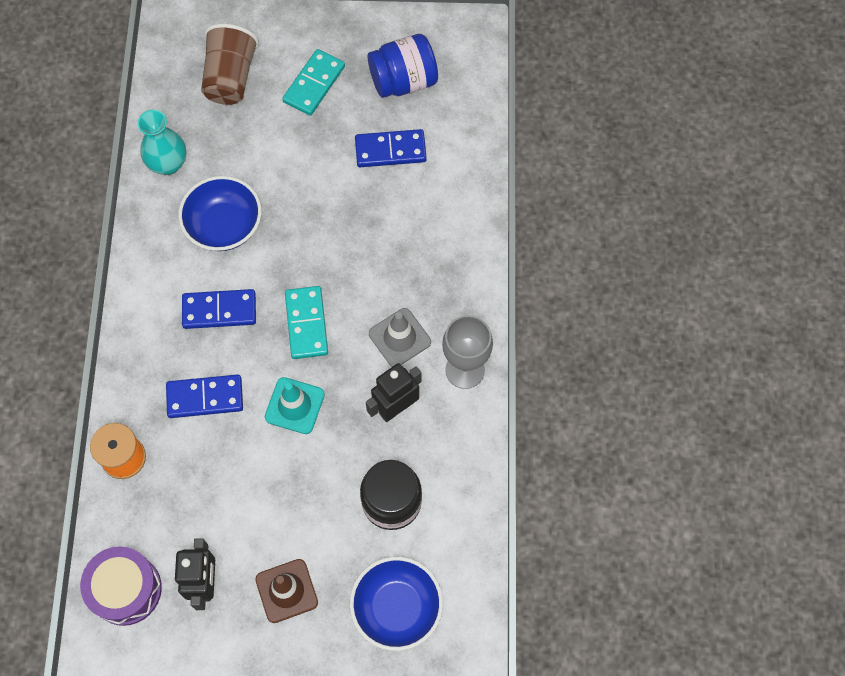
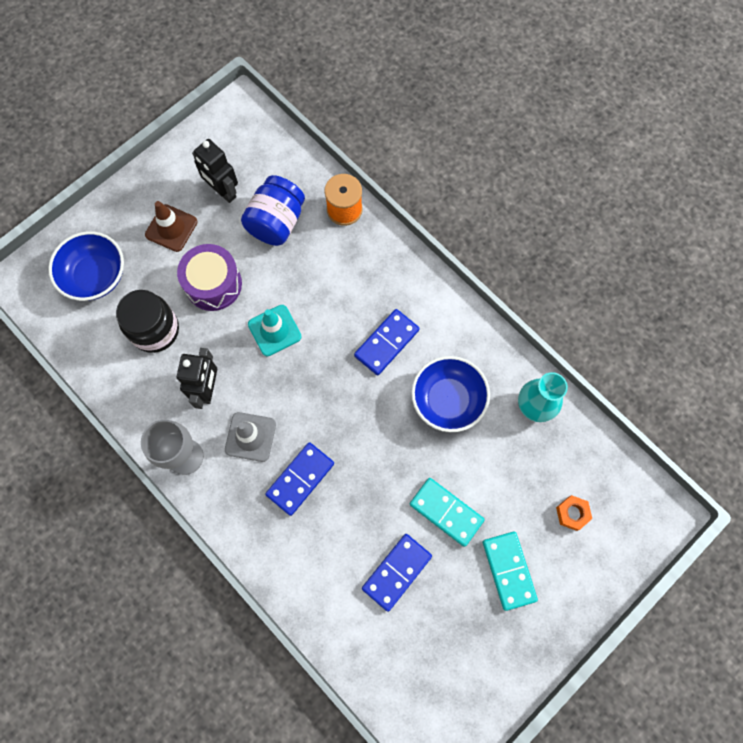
camera: 135 degrees right, 5 degrees up
purple drum [80,546,162,626] -> purple drum moved to [177,244,242,311]
blue domino [166,374,243,418] -> blue domino moved to [265,442,334,516]
brown cup [201,23,259,105] -> orange nut [556,495,592,531]
turquoise domino [285,286,328,359] -> turquoise domino moved to [410,478,485,547]
blue jar [368,34,438,98] -> blue jar moved to [241,175,305,246]

